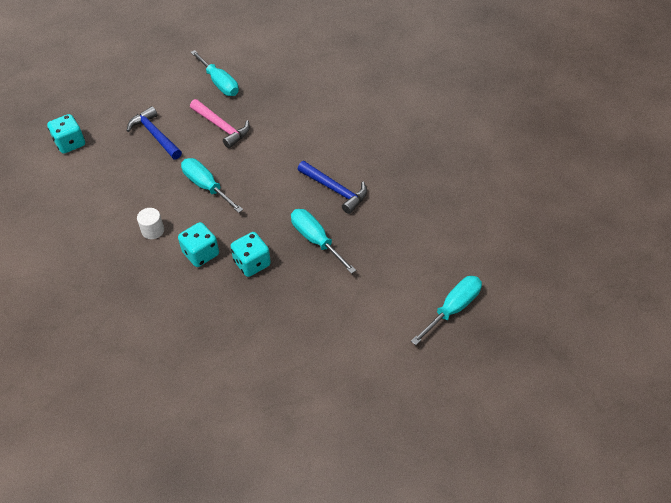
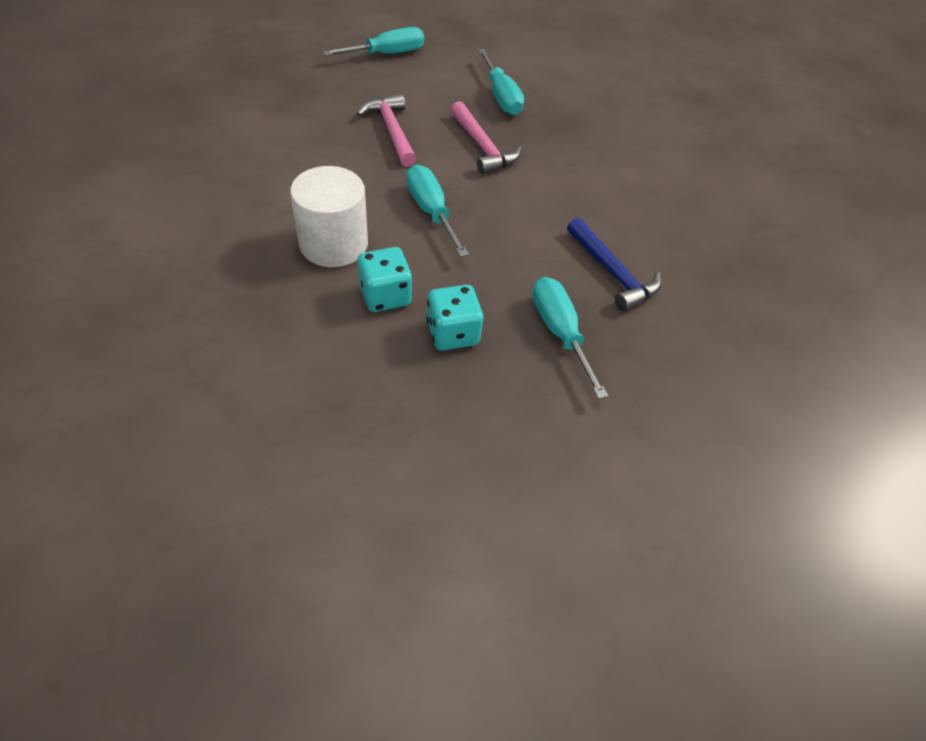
camera: 15 degrees right, 0 degrees up
turquoise dice [47,114,85,154] -> none
blue hammer [127,106,182,159] -> pink hammer [357,94,416,167]
white cylinder [137,208,164,239] -> white cylinder [290,166,368,267], size x2.03
turquoise screwdriver [411,276,482,345] -> turquoise screwdriver moved to [323,27,424,56]

